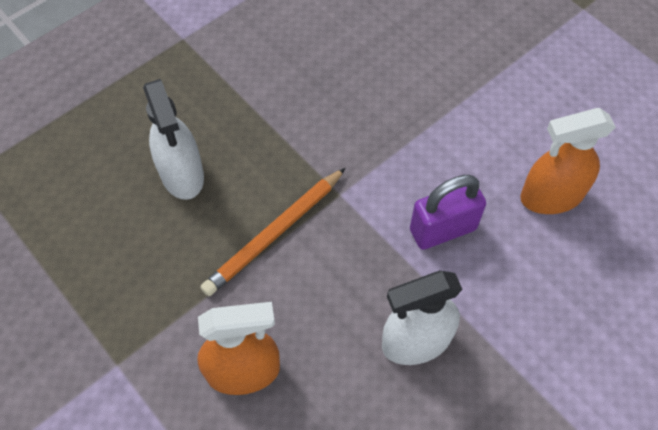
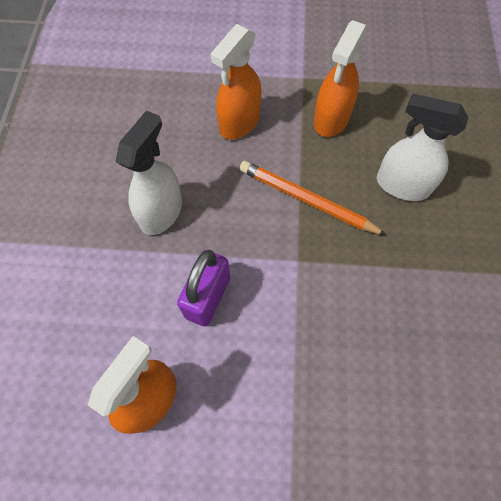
camera: 135 degrees right, 5 degrees up
orange pencil [200,168,346,296] -> orange pencil turned 60 degrees counterclockwise [240,161,387,235]
none -> orange spray bottle [314,20,367,137]

